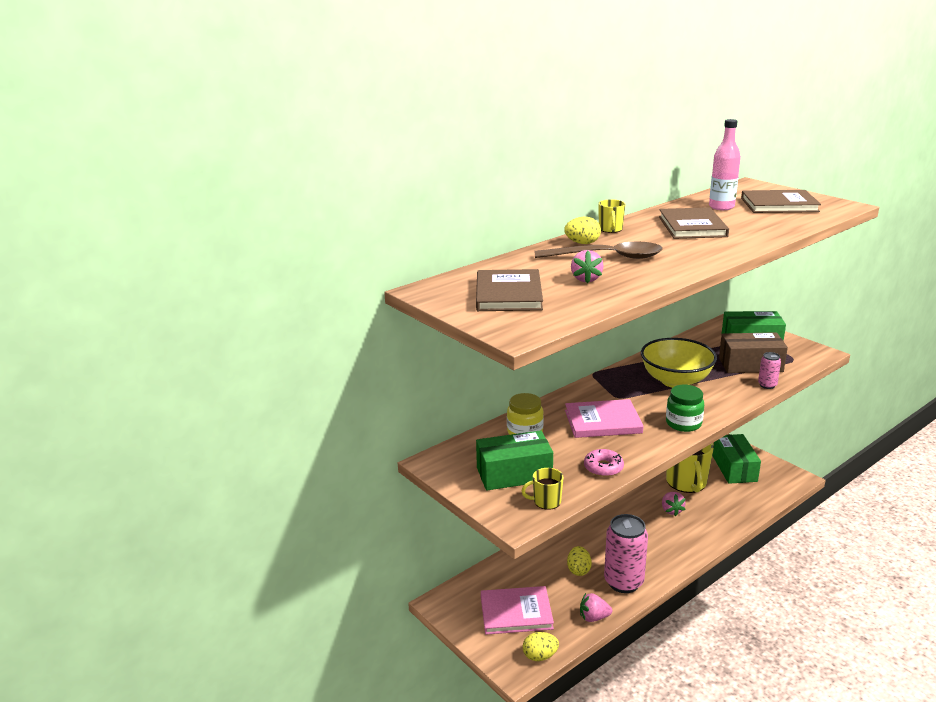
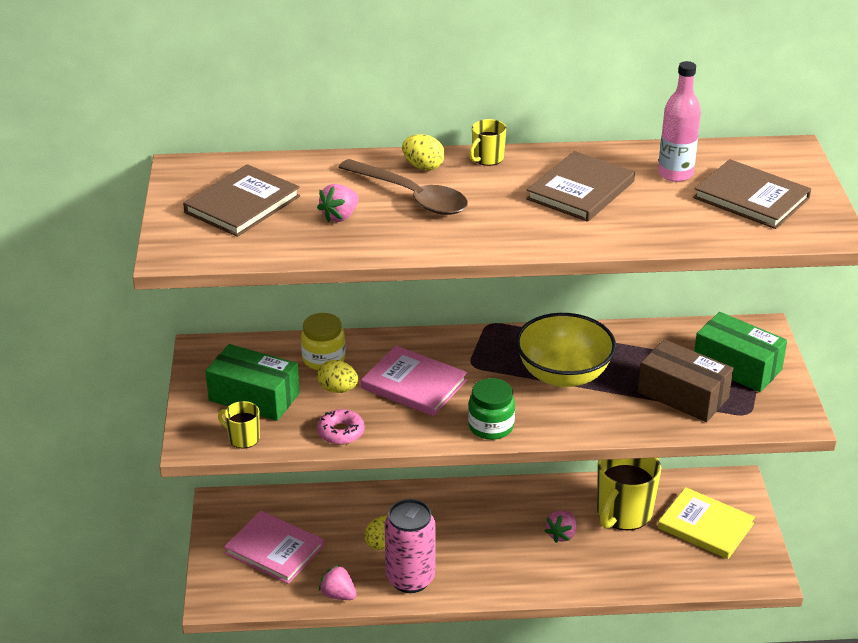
camera: 35 degrees right, 10 degrees up
yellow egg [523,632,559,661] -> yellow egg moved to [317,360,358,393]
green box [712,434,761,484] -> yellow book [658,487,755,559]
pink can [758,352,781,389] -> none

